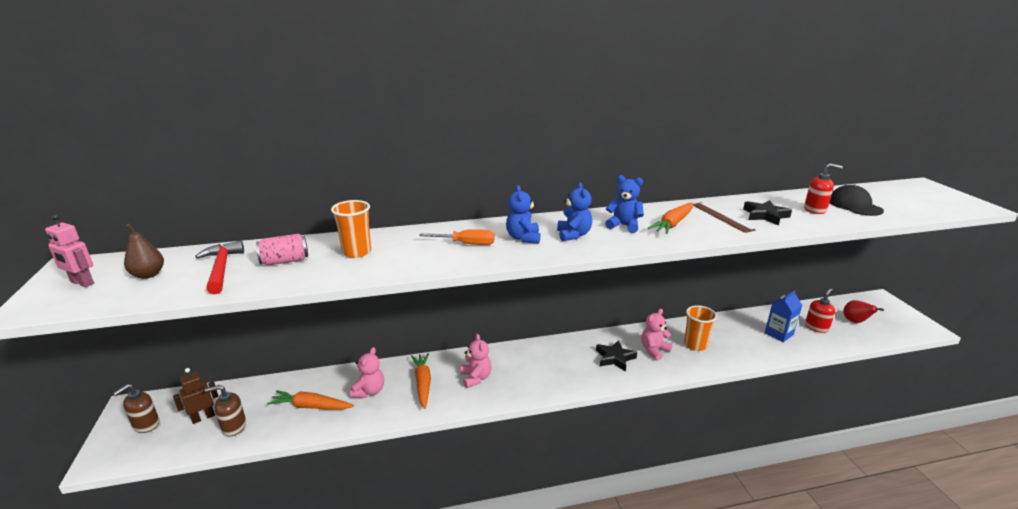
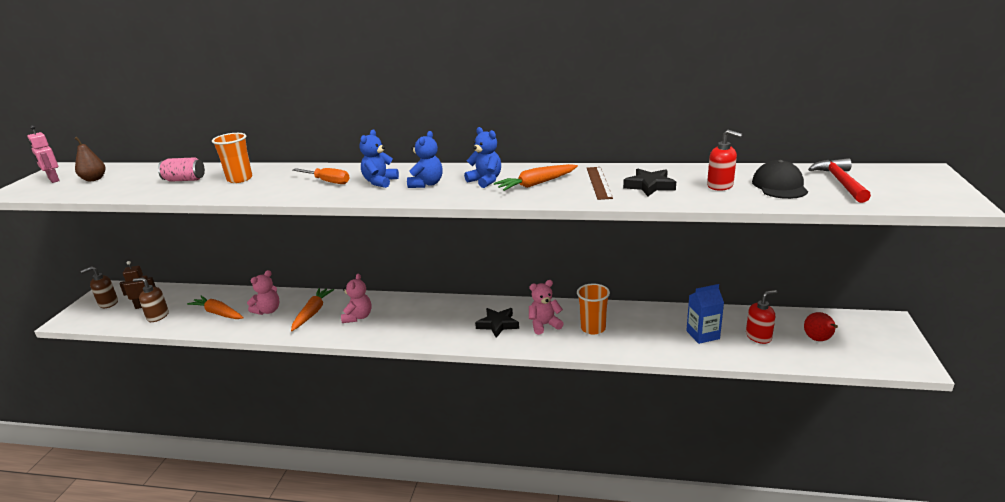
camera: 25 degrees right, 0 degrees up
red hammer [195,241,244,294] -> red hammer moved to [808,158,871,203]

